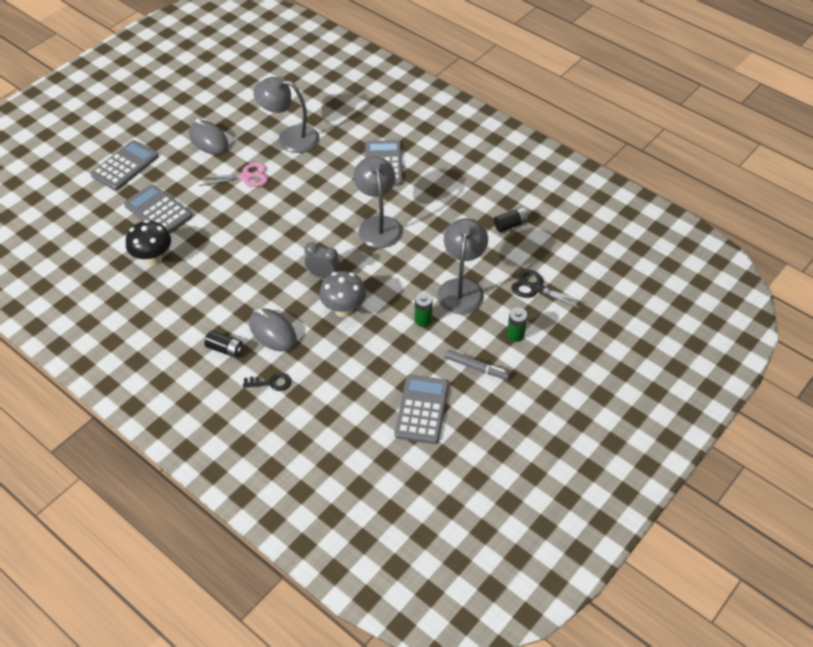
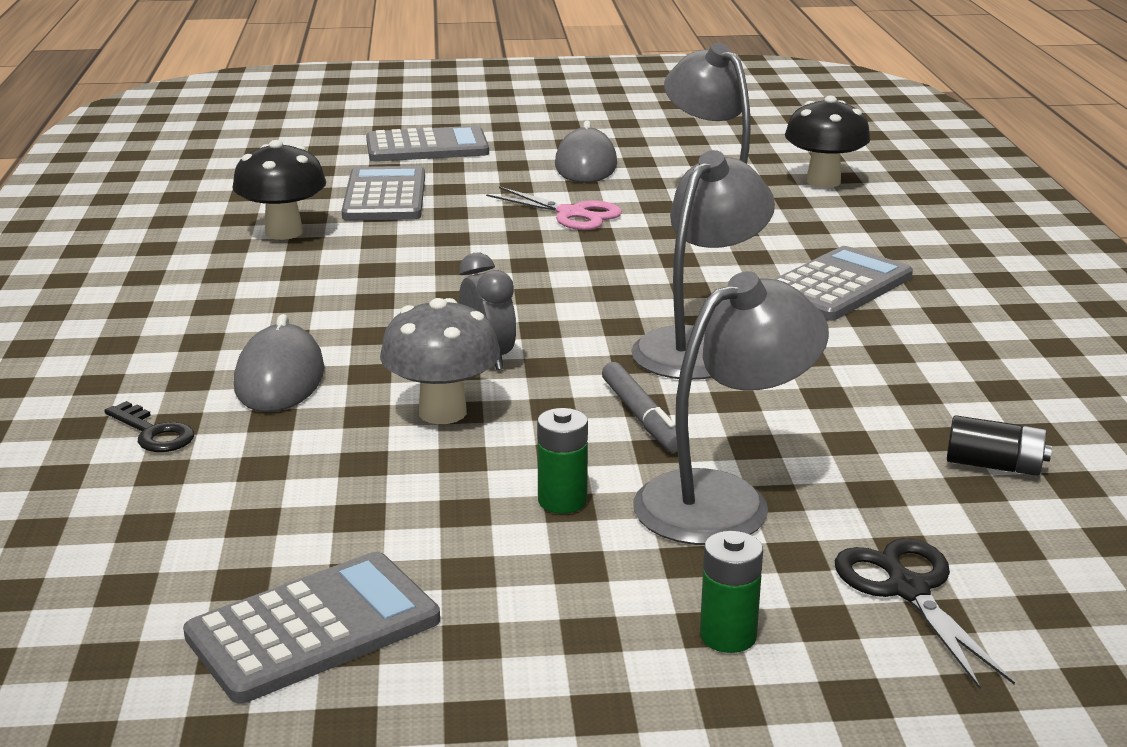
camera: 45 degrees right, 25 degrees down
black battery [204,330,243,358] -> none
grey marker [445,350,510,380] -> grey marker moved to [602,362,678,452]
none -> black mushroom [785,96,870,188]

